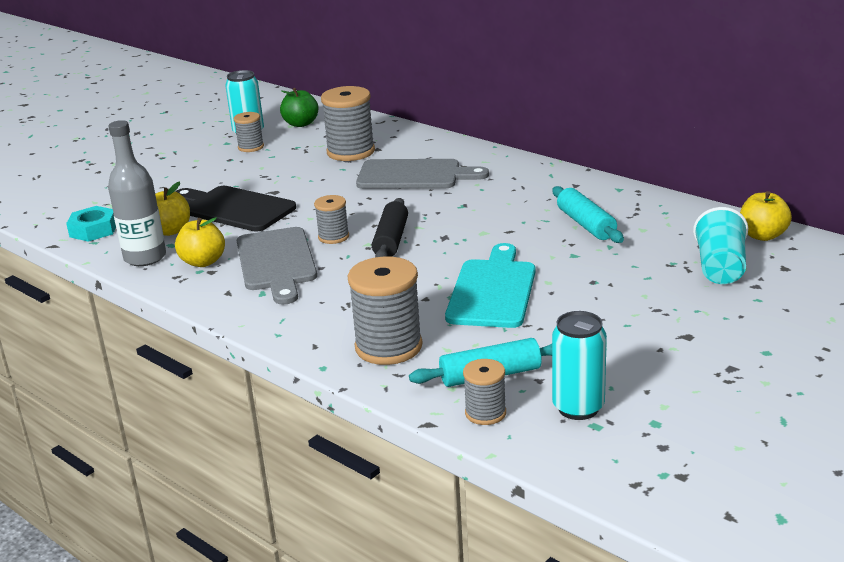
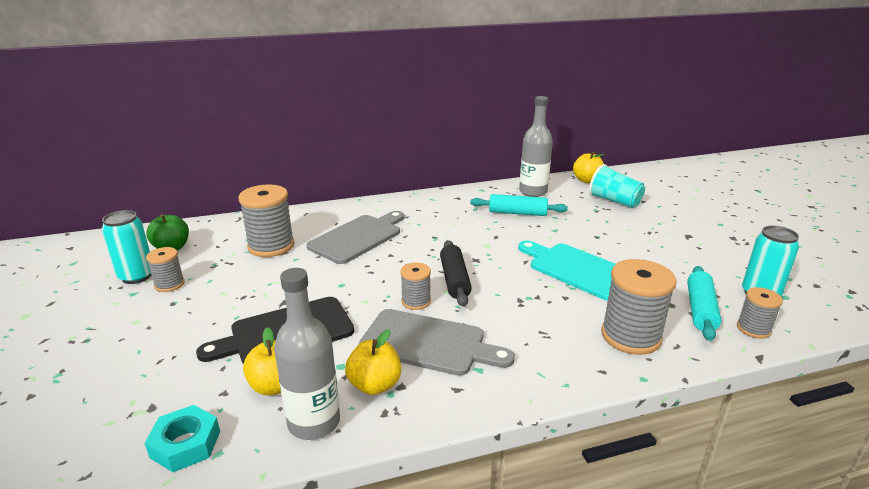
camera: 60 degrees left, 0 degrees up
black rolling pin [372,198,408,257] -> black rolling pin turned 45 degrees clockwise [440,240,472,307]
none -> grey bottle [519,96,553,197]

